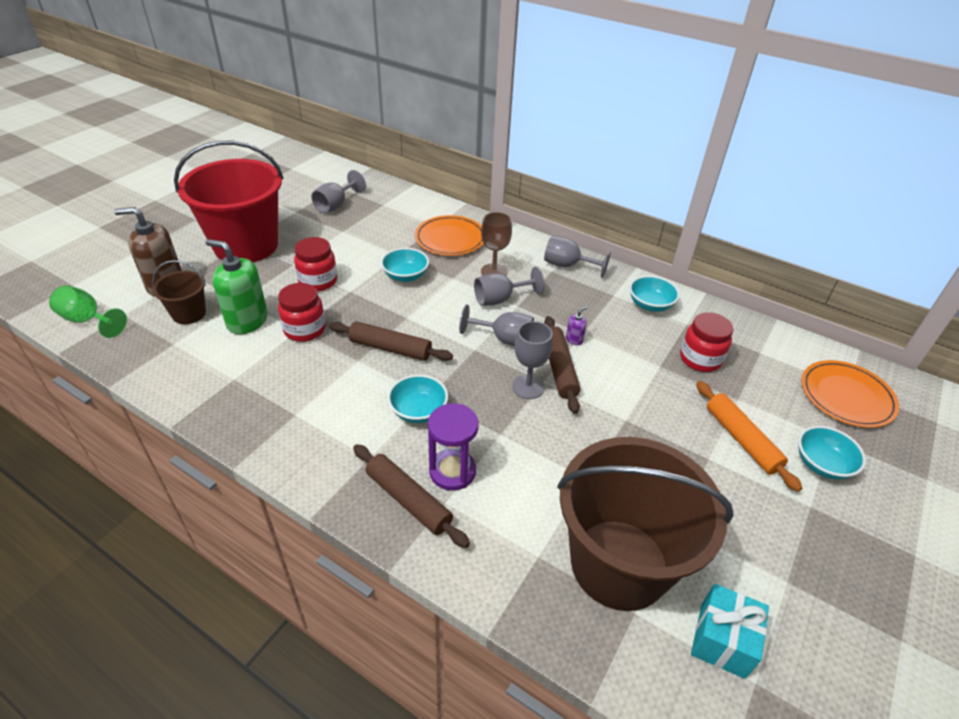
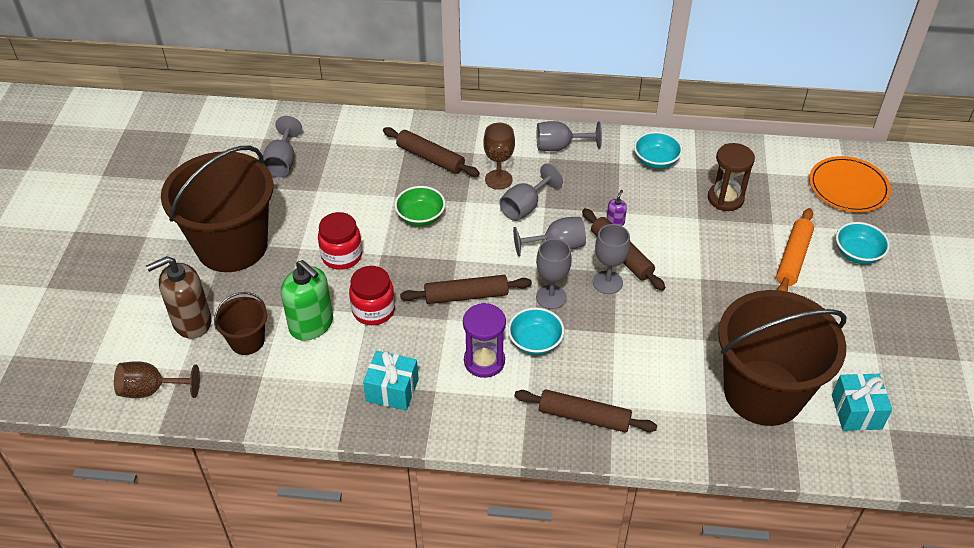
camera: 25 degrees left, 5 degrees up
green goblet [49,285,127,338] -> brown goblet [114,361,200,398]
red bucket [174,141,284,262] -> brown bucket [161,146,274,272]
green soap dispenser [206,239,268,334] -> green soap dispenser turned 135 degrees counterclockwise [281,260,333,341]
turquoise bowl [381,248,429,282] -> green bowl [394,186,446,226]
orange plate [415,215,484,256] -> brown rolling pin [383,127,480,177]
purple hourglass [428,403,479,491] -> purple hourglass moved to [463,303,506,378]
red jar [680,312,733,372] -> brown hourglass [708,143,755,211]
orange rolling pin [696,381,802,492] -> orange rolling pin turned 75 degrees clockwise [776,208,814,292]
none -> turquoise gift [363,351,419,411]
none -> grey goblet [536,239,572,309]

